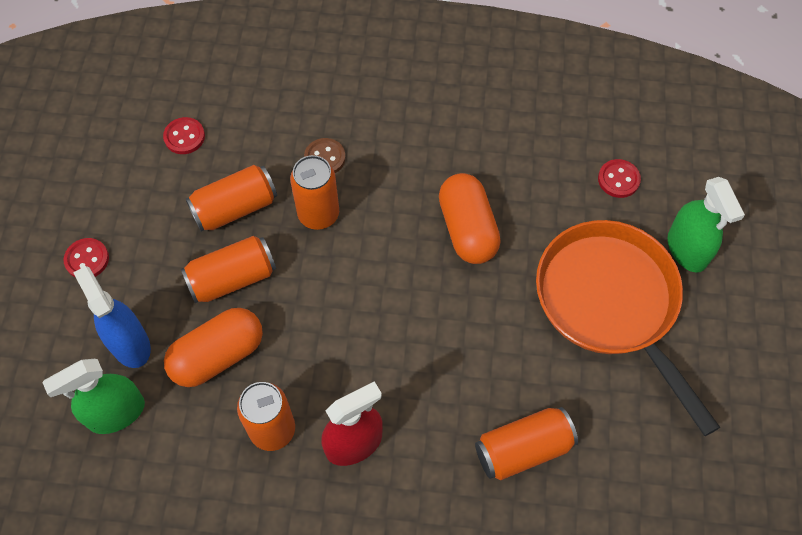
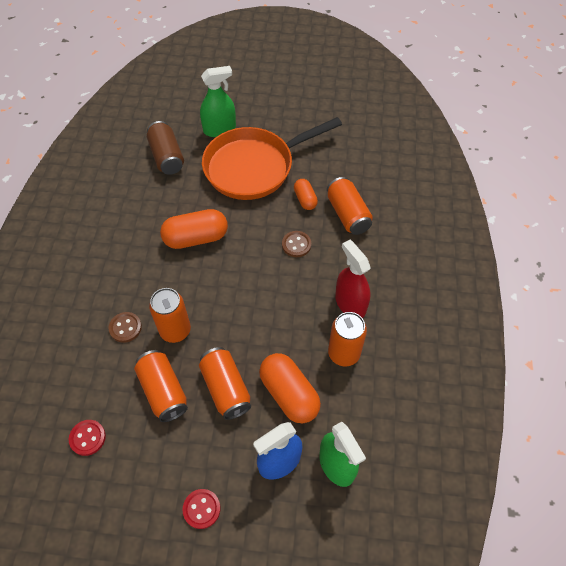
camera: 90 degrees left, 5 degrees down
red button [598,159,641,198] -> brown can [147,121,184,175]
none -> brown button [282,231,311,257]
none -> orange capsule [294,179,318,210]

